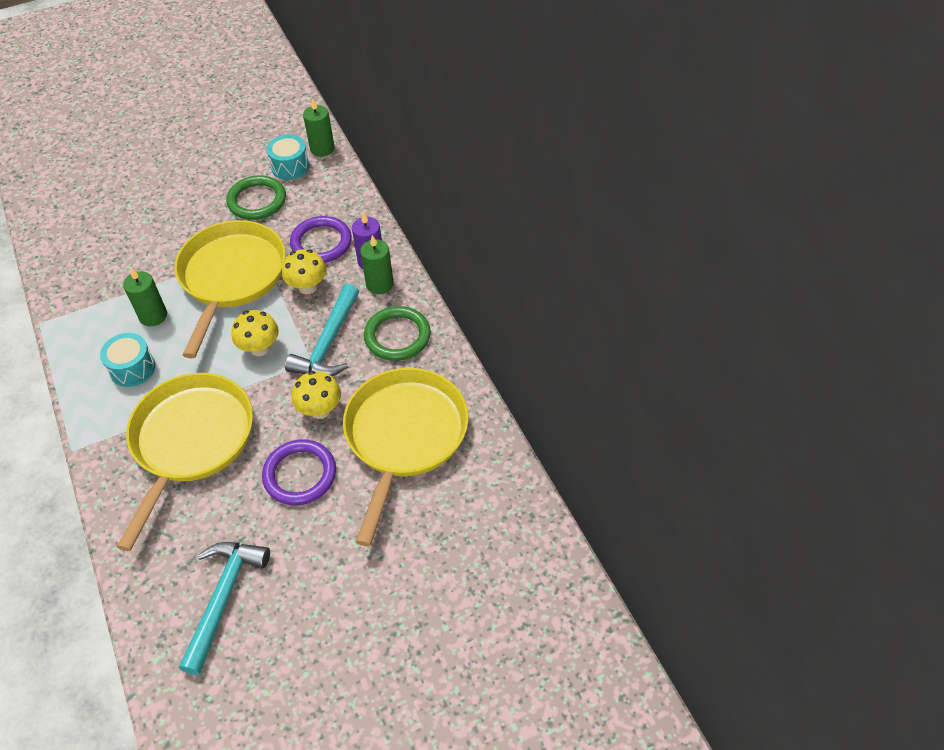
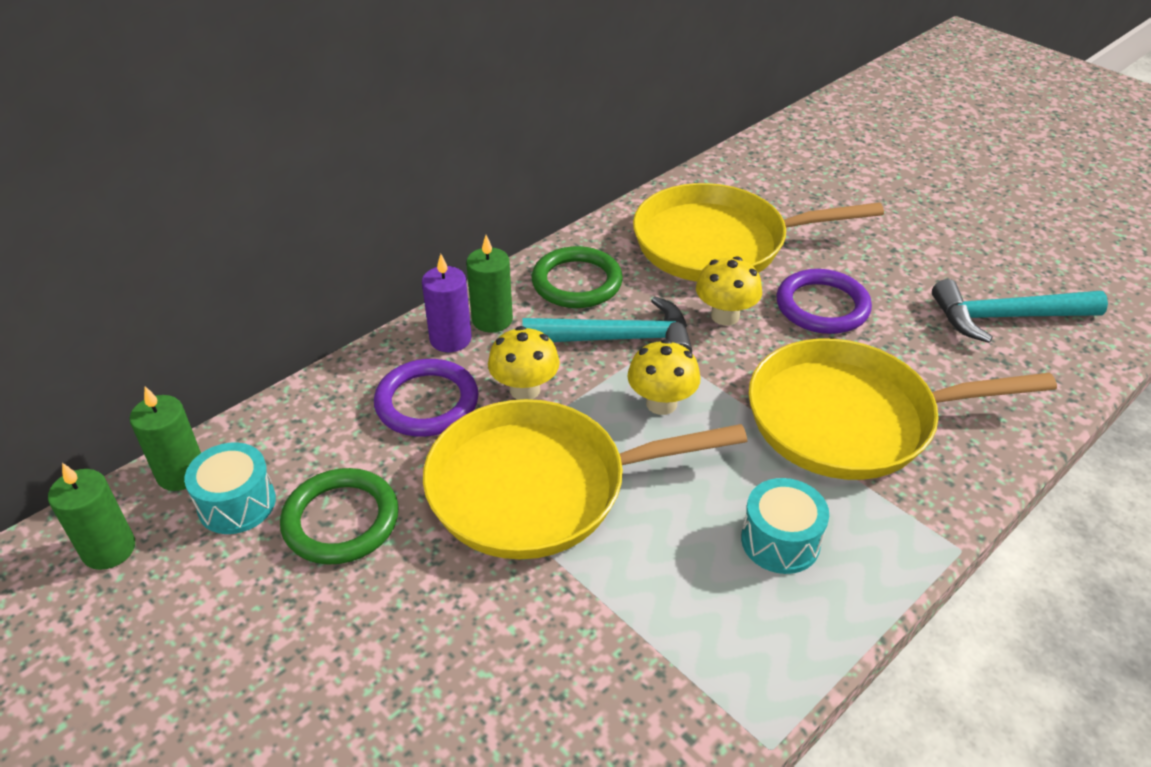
camera: 110 degrees left, 10 degrees down
green candle [123,268,167,326] -> green candle moved to [48,463,135,570]

